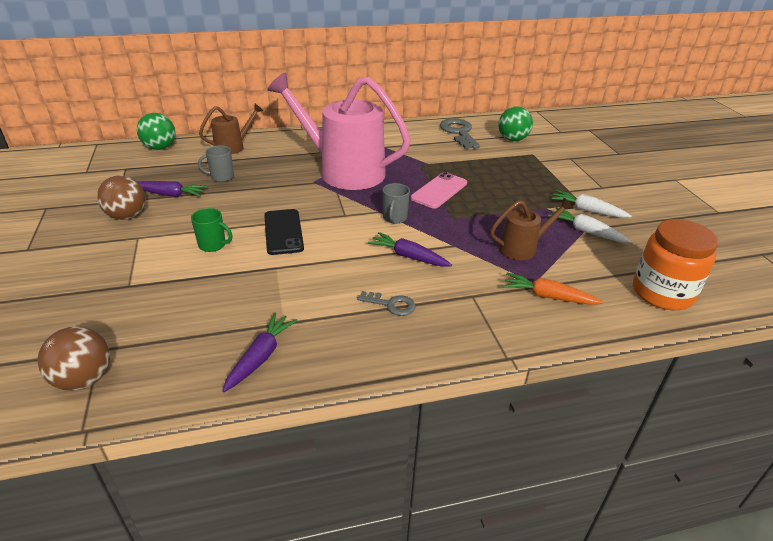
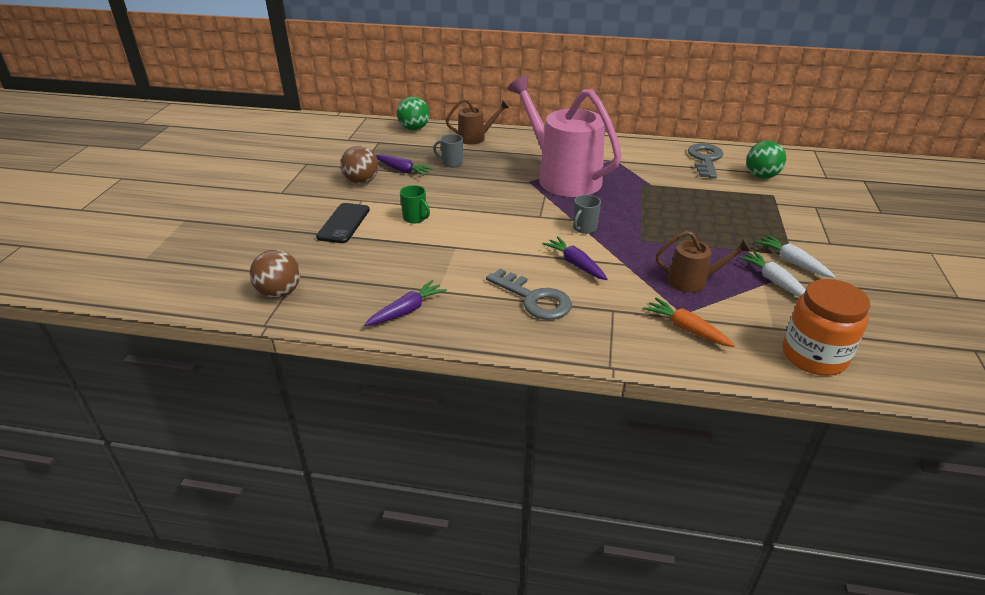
camera: 25 degrees right, 0 degrees up
black phone [264,209,304,255] -> black phone moved to [316,203,370,243]
grey key [357,291,415,316] -> grey key [486,269,572,320], size x1.81
pink phone [411,172,467,209] -> none

